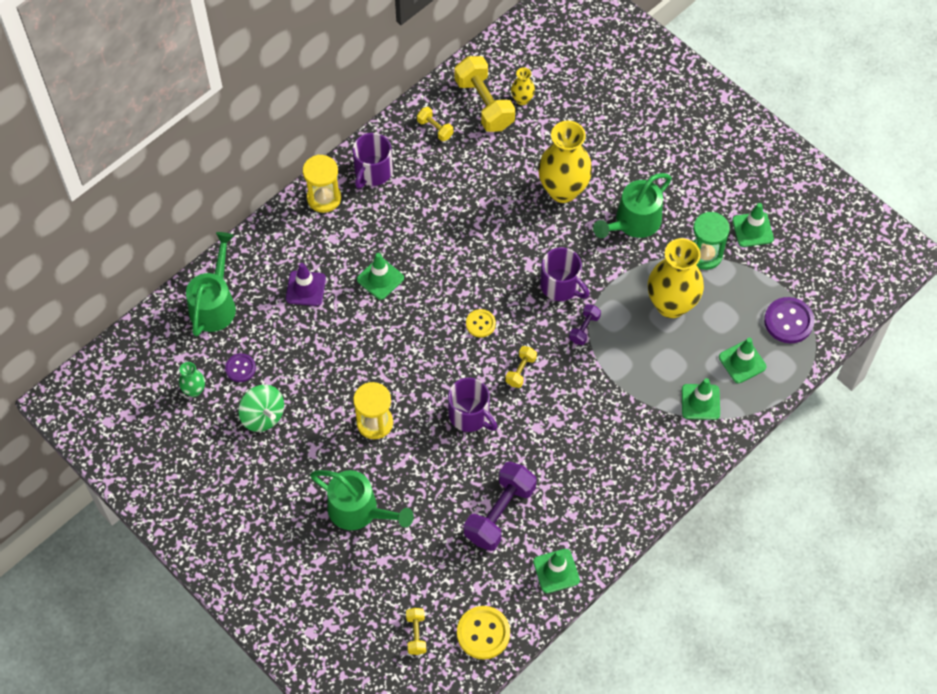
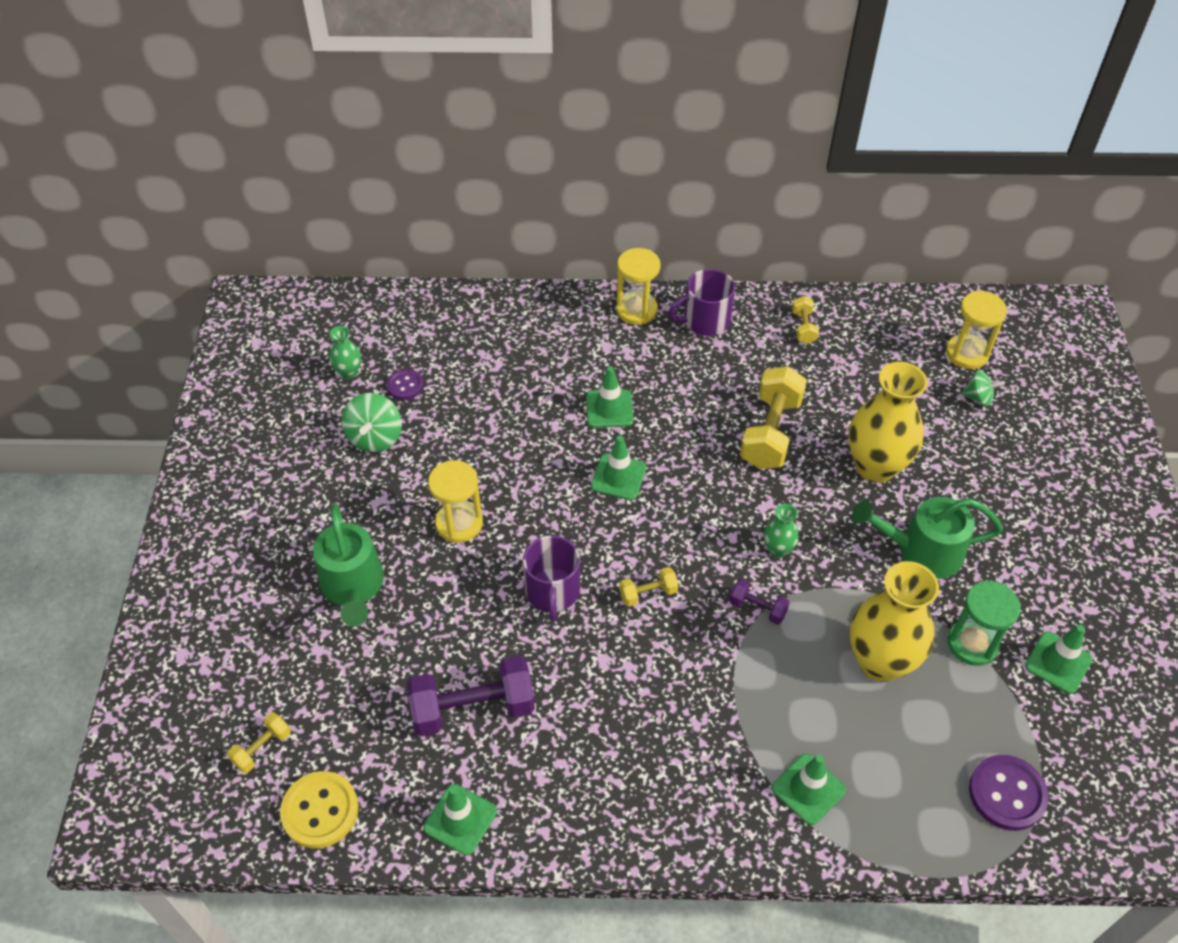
camera: 45 degrees right, 10 degrees down
green watering can [186,232,236,337] -> none
purple traffic cone [286,263,326,306] -> none
yellow dumbbell [455,56,515,132] -> yellow dumbbell moved to [740,366,807,469]
yellow button [466,309,496,337] -> none
yellow vase [511,67,535,105] -> none
purple mug [540,247,589,301] -> green vase [764,504,799,558]
purple dumbbell [569,304,601,345] -> purple dumbbell turned 45 degrees clockwise [729,579,790,625]
green traffic cone [719,338,767,383] -> green traffic cone moved to [591,435,647,500]
none -> yellow hourglass [946,290,1007,369]
none -> green spinning top [961,370,1005,406]

